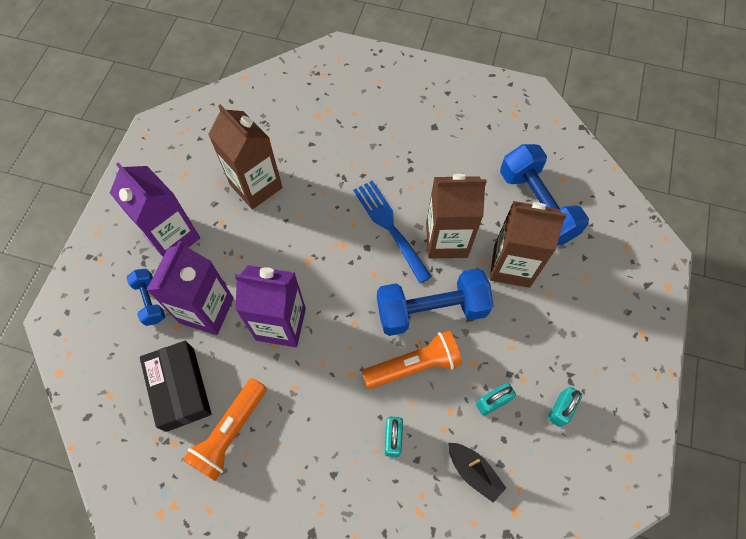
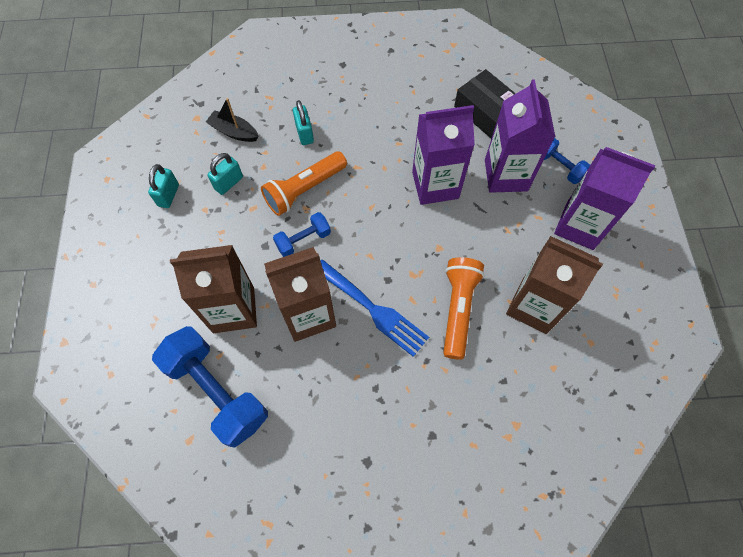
camera: 160 degrees right, 0 degrees up
orange flashlight [183,378,267,481] -> orange flashlight moved to [443,257,485,360]
blue dumbbell [377,268,494,336] -> blue dumbbell [273,212,331,257], size x0.51

